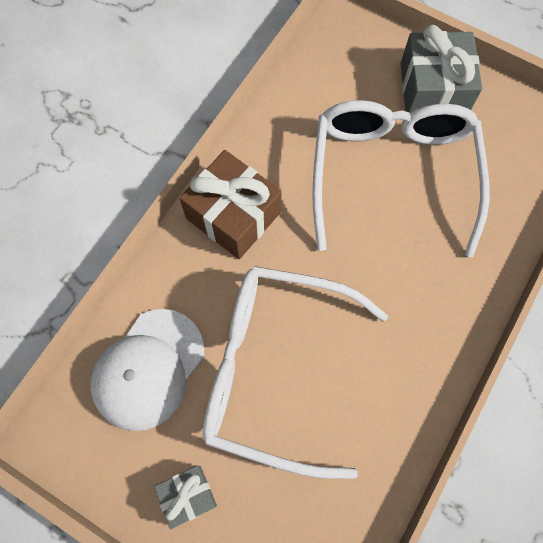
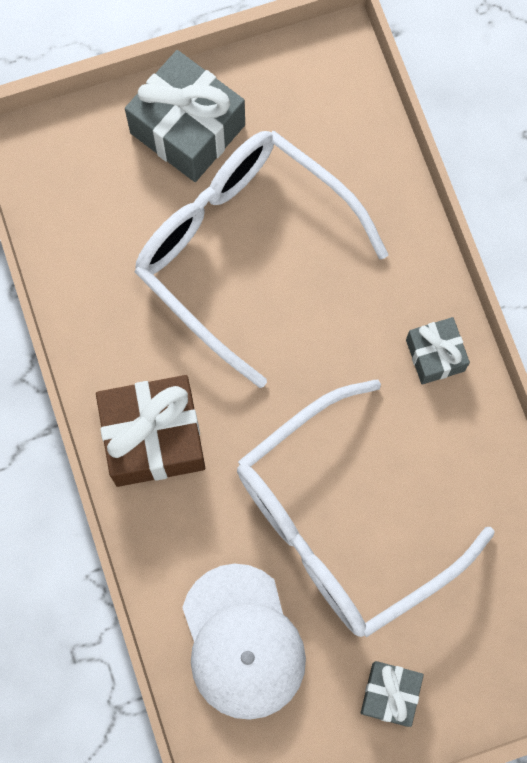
camera: 50 degrees left, 5 degrees up
none -> grey gift [406,317,470,384]

